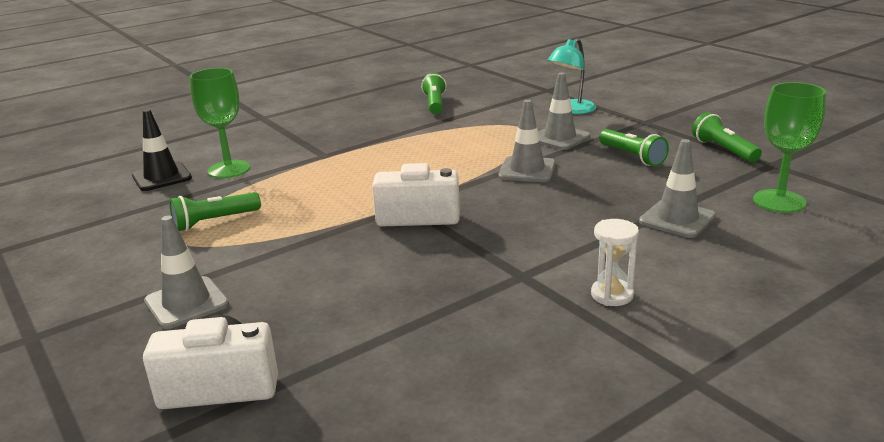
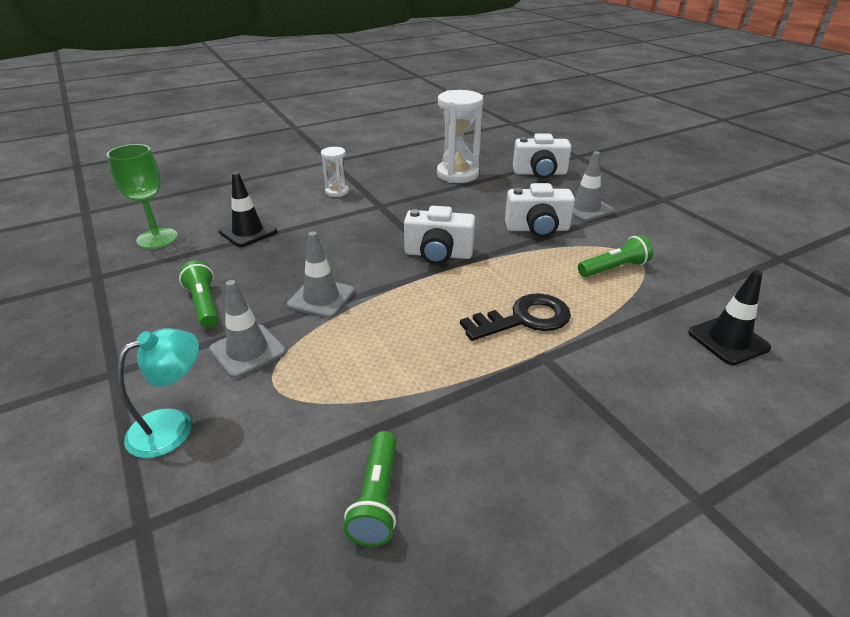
camera: 175 degrees left, 10 degrees up
green goblet [190,68,250,178] -> none
grey traffic cone [639,139,716,238] -> black traffic cone [219,172,277,247]
green flashlight [692,112,762,163] -> none
none -> white hourglass [437,90,483,183]
none -> black key [460,293,571,341]
none -> white camera [505,183,575,238]

